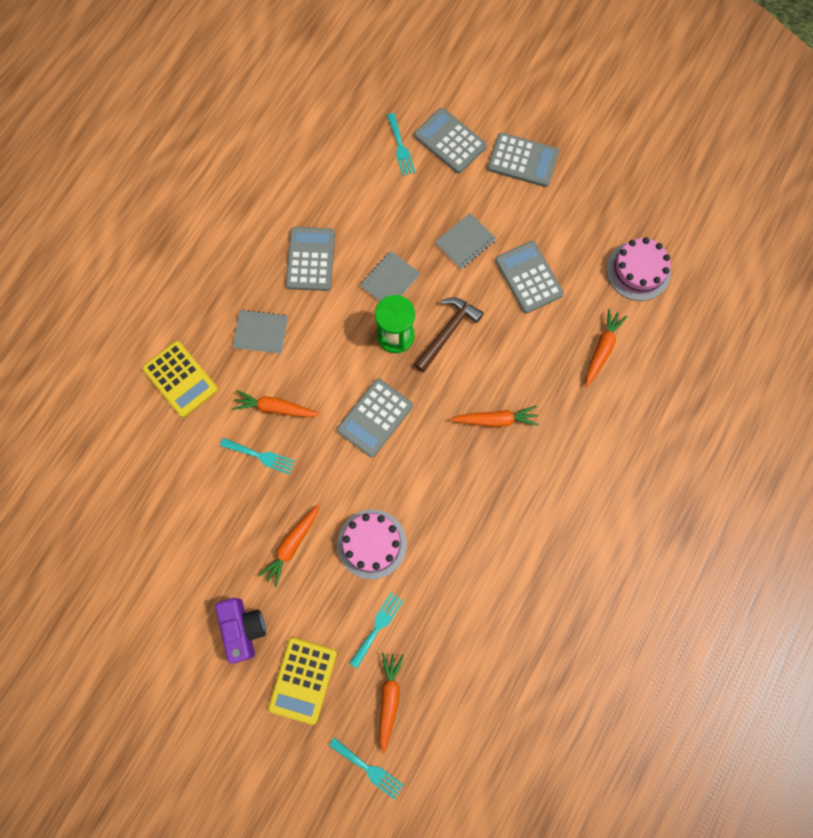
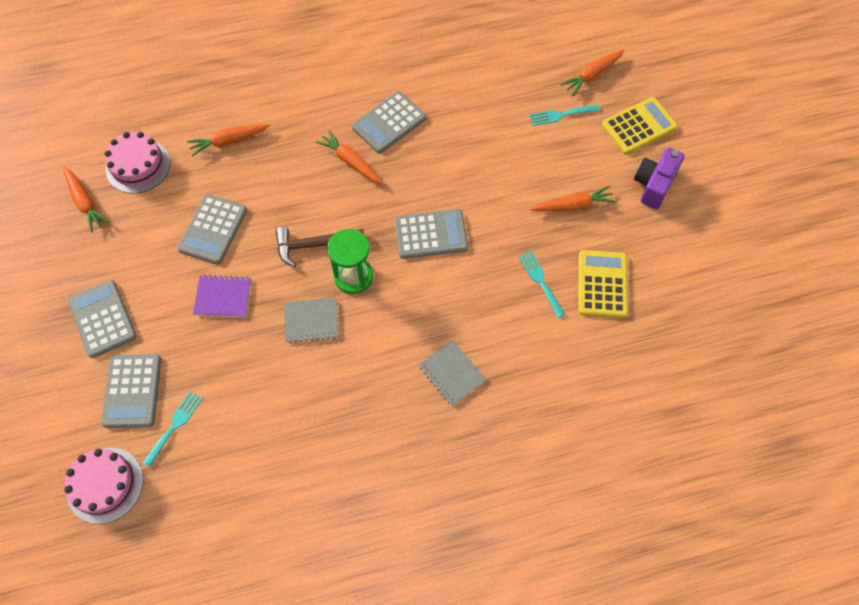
camera: 135 degrees left, 10 degrees down
yellow calculator [142,341,218,417] -> yellow calculator moved to [578,250,628,318]
orange carrot [232,390,320,417] -> orange carrot moved to [63,166,110,232]
grey calculator [286,227,335,291] -> grey calculator moved to [352,91,426,154]
turquoise fork [329,737,404,799] -> none
pink cake [337,509,407,579] -> pink cake moved to [64,448,143,524]
grey notebook [435,213,496,269] -> purple notebook [193,275,251,317]

